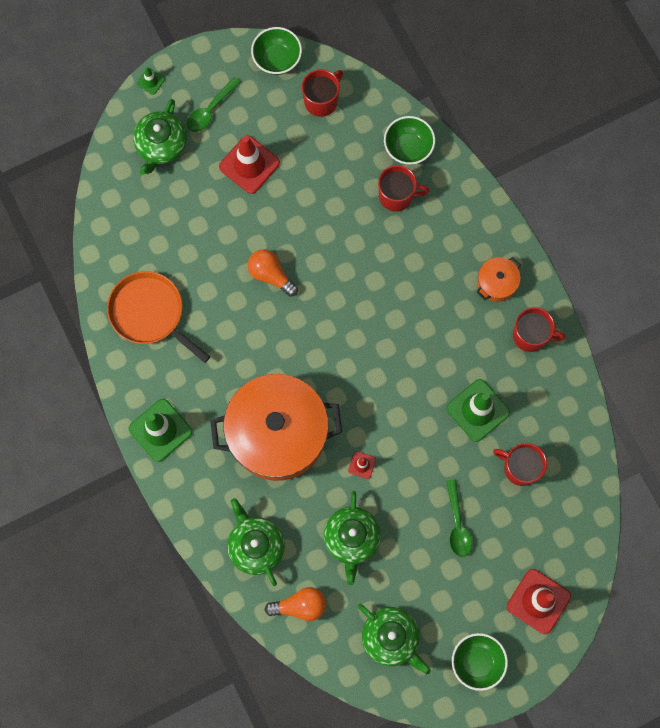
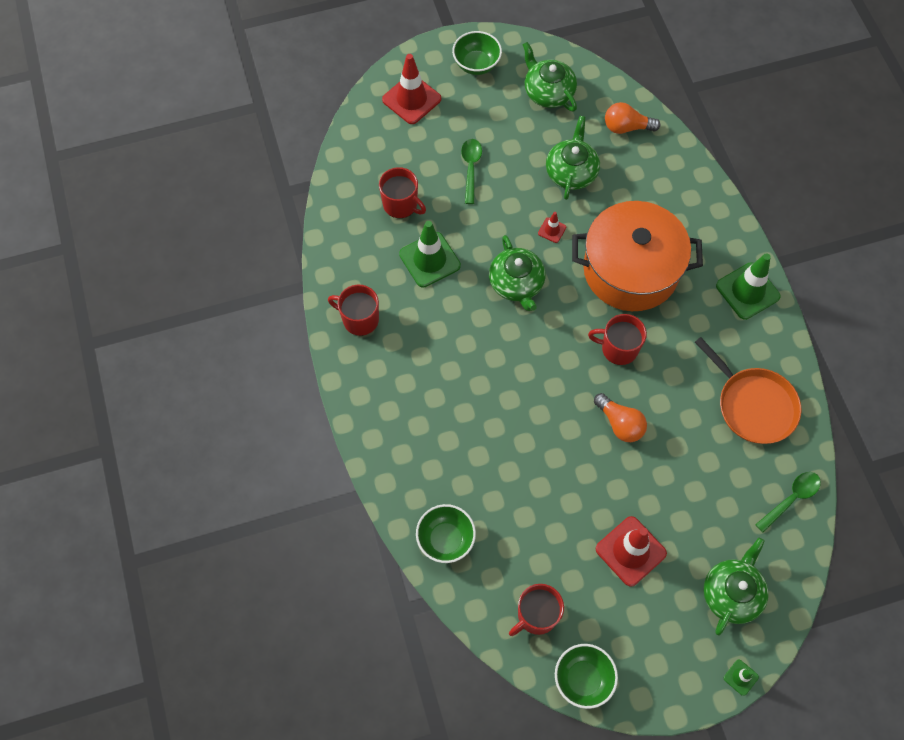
camera: 170 degrees left, 10 degrees down
green spoon [187,77,241,132] -> green spoon moved to [755,472,821,532]
green teapot [227,498,285,586] -> green teapot moved to [489,235,546,311]
red mug [378,165,430,212] -> red mug moved to [588,314,647,365]
orange pot [477,257,521,302] -> none

